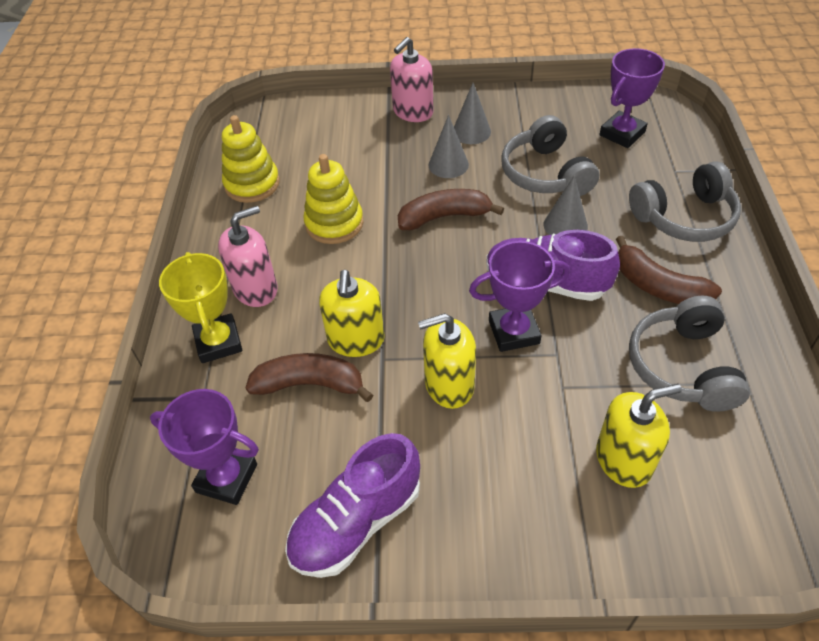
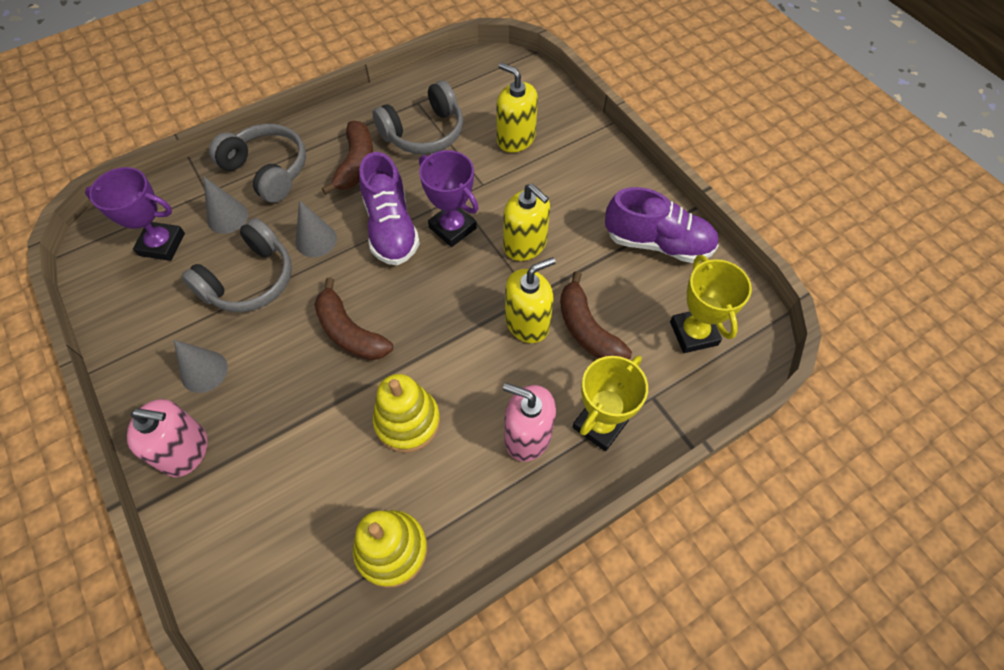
camera: 125 degrees left, 10 degrees up
purple trophy [150,389,259,505] -> yellow trophy [670,255,752,353]
grey cone [429,115,469,178] -> grey cone moved to [203,176,248,234]

